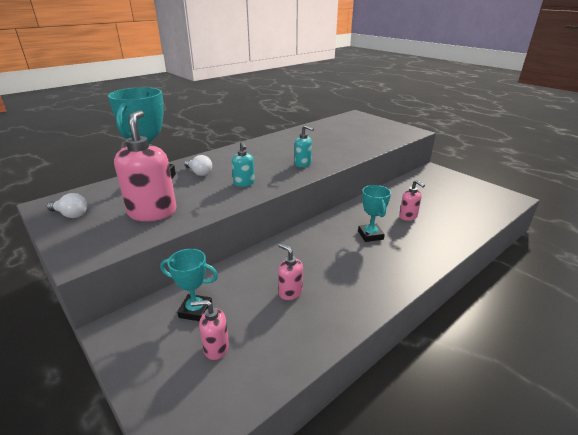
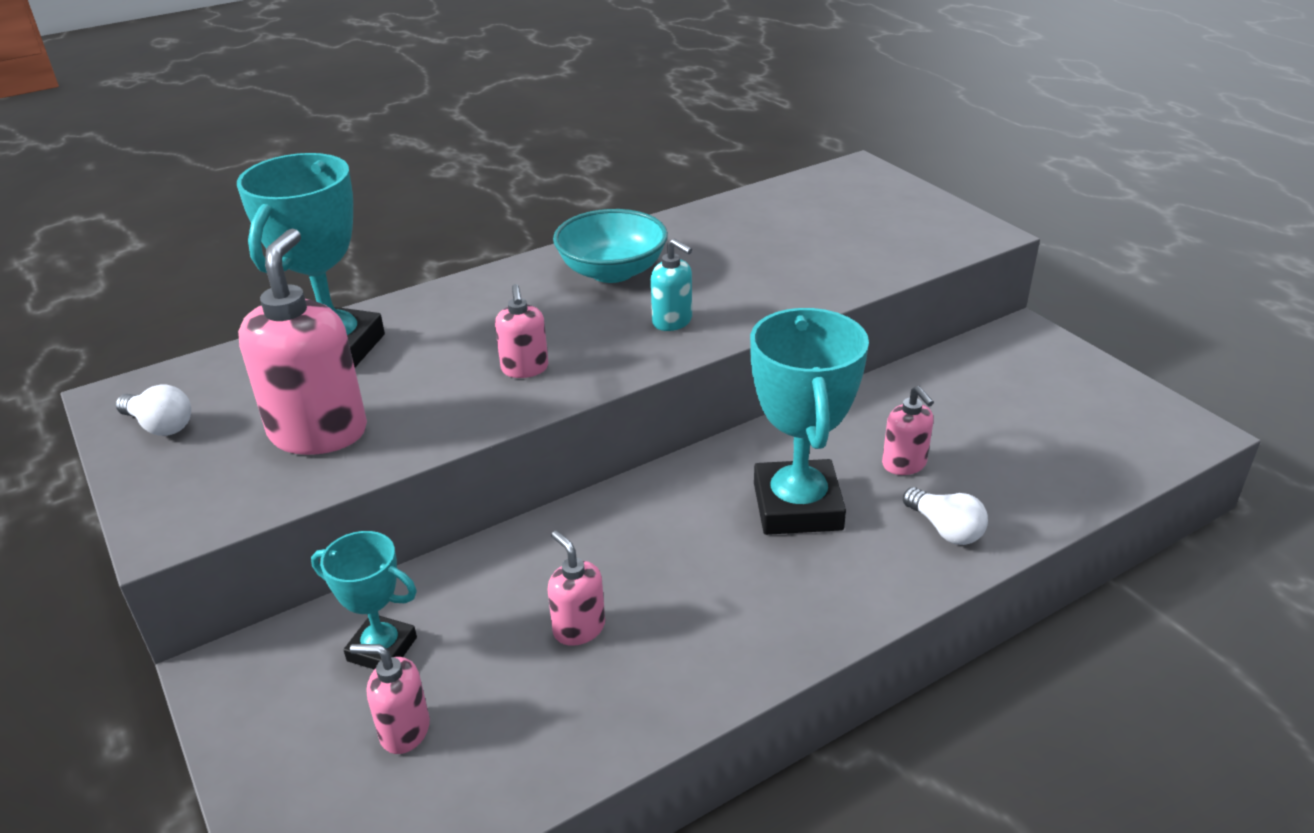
camera: 10 degrees right, 5 degrees up
white light bulb [184,155,212,176] -> white light bulb moved to [903,487,988,545]
turquoise soap dispenser [232,142,255,187] -> pink soap dispenser [495,284,548,378]
turquoise trophy [358,185,391,242] -> turquoise trophy [750,308,869,535], size x1.76
none -> turquoise bowl [553,209,668,283]

